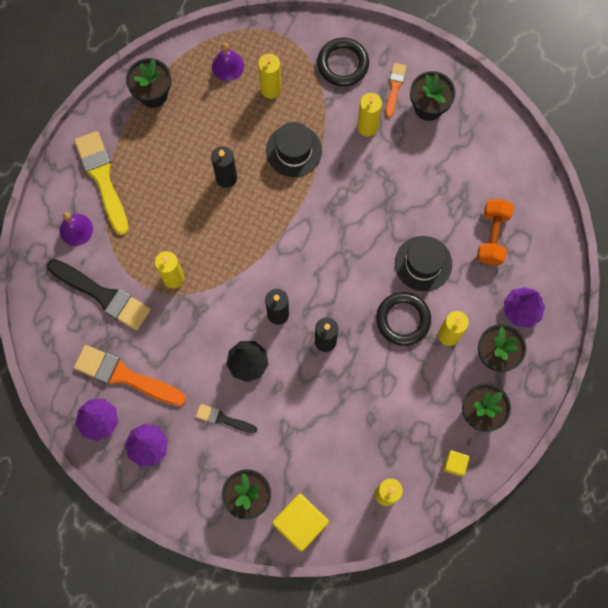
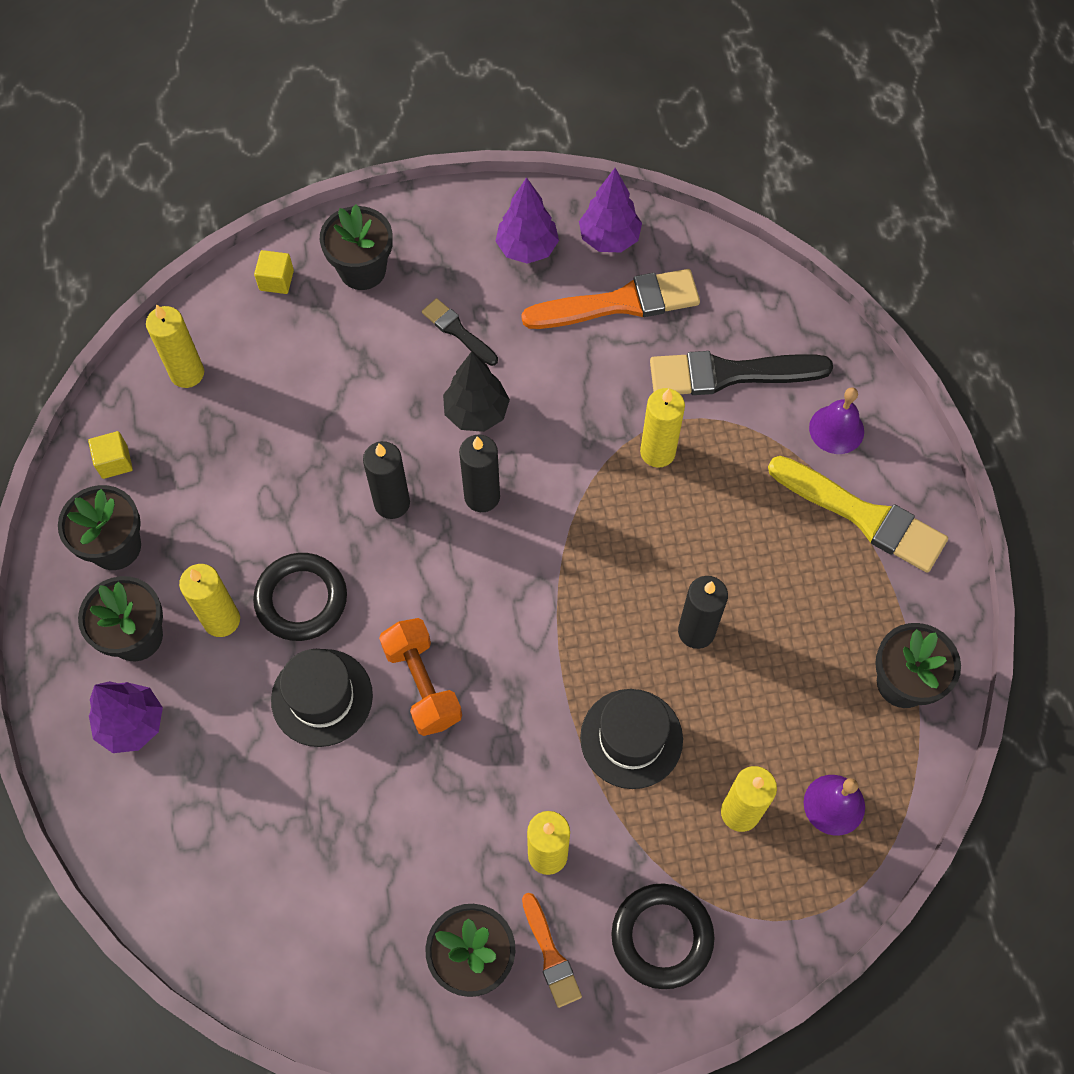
camera: 145 degrees right, 10 degrees down
black brush [196,404,257,434] -> black brush turned 120 degrees counterclockwise [422,298,498,366]
yellow cube [272,494,329,552] -> yellow cube [254,250,294,294], size x0.50
orange dumbbell [477,199,514,265] -> orange dumbbell moved to [379,618,462,736]

